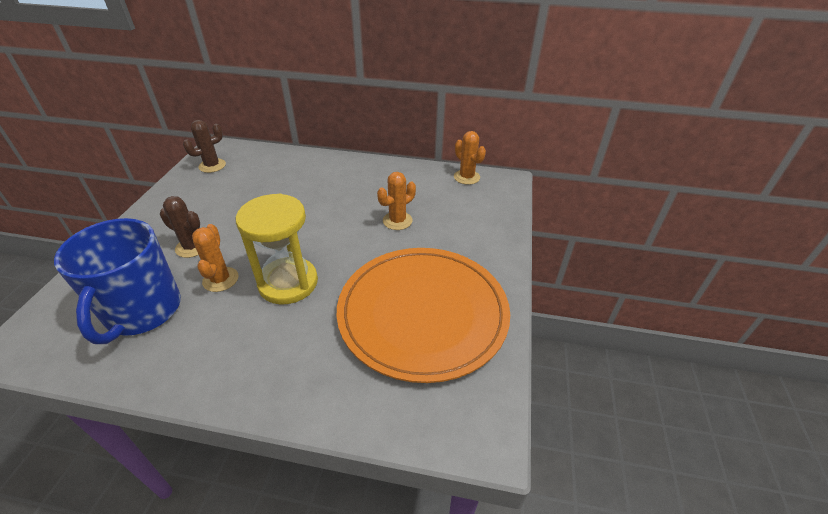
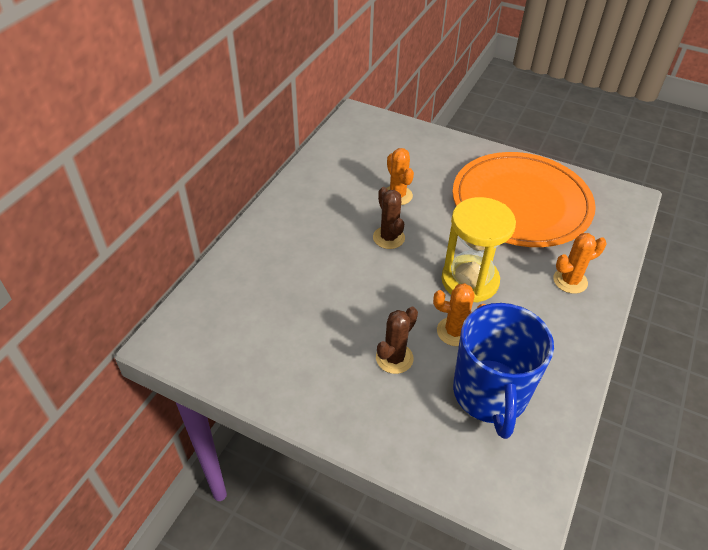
camera: 75 degrees left, 5 degrees up
blue mug [54,218,181,344] -> blue mug turned 75 degrees clockwise [453,303,554,439]
brown cactus [183,120,226,173] -> brown cactus moved to [373,187,405,249]
orange cactus [454,131,486,185] -> orange cactus moved to [553,233,606,294]

